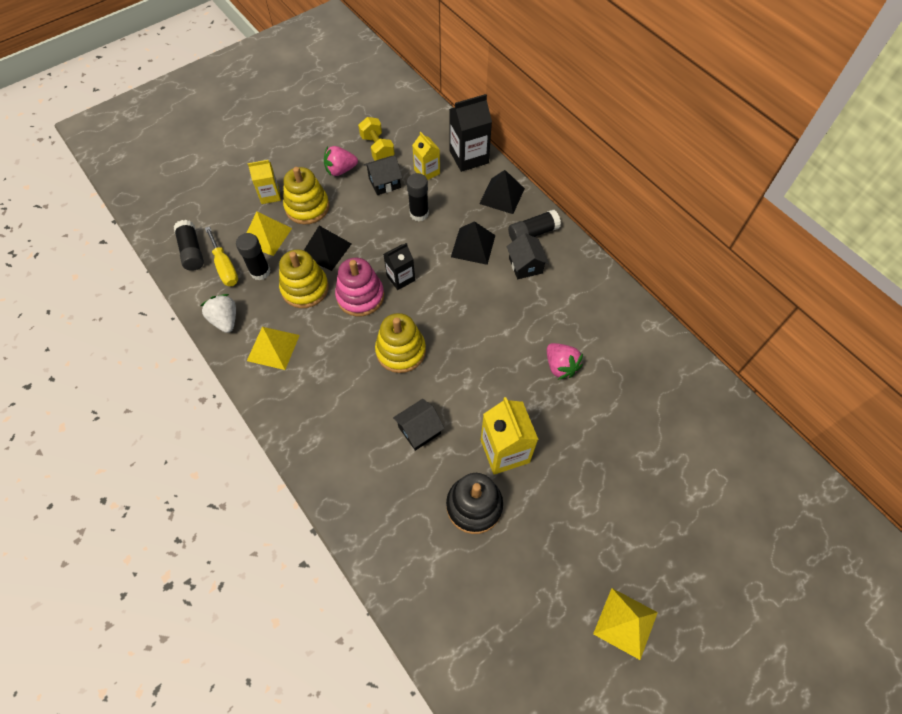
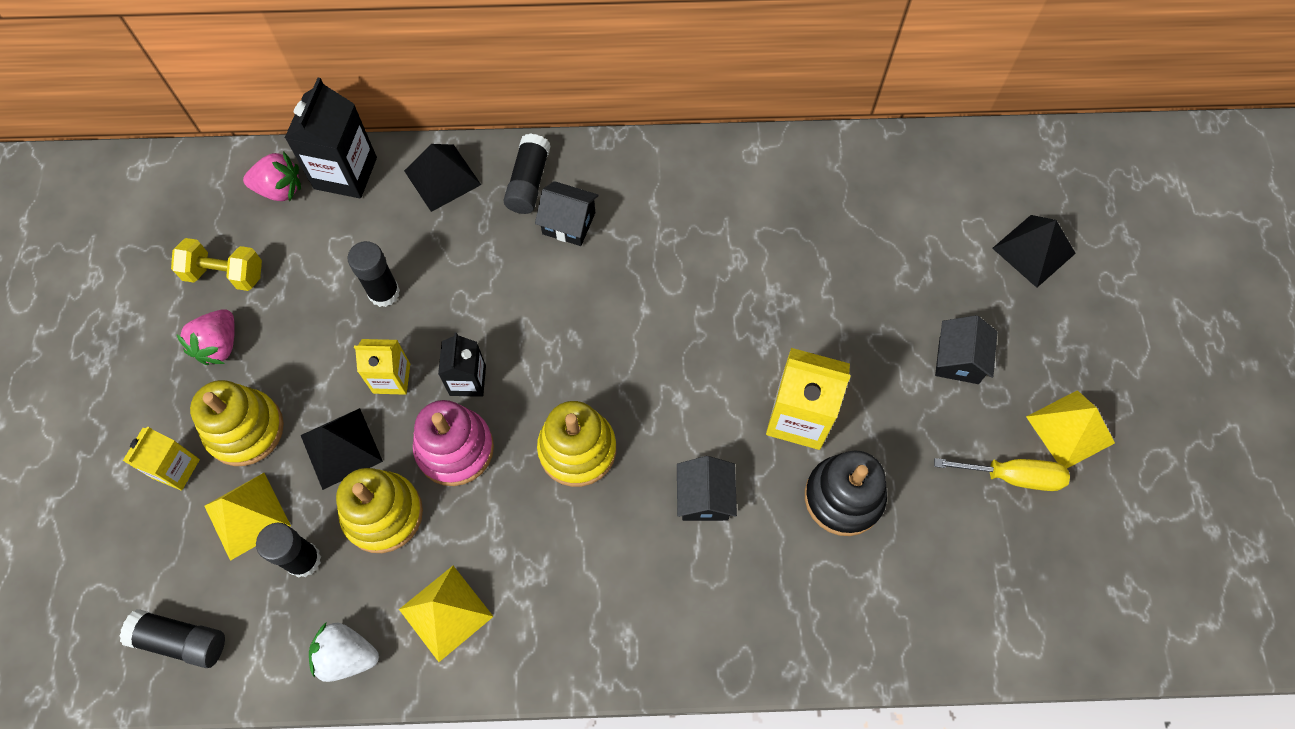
camera: 55 degrees left, 5 degrees up
yellow screwdriver [205,226,238,286] -> yellow screwdriver moved to [934,458,1070,491]
black house [364,156,403,195] -> black house moved to [935,315,997,384]
yellow carton [412,132,440,180] -> yellow carton moved to [354,339,410,395]
black pyramid [451,221,496,265] -> black pyramid moved to [992,215,1076,288]
pink strawberry [547,343,583,380] -> pink strawberry moved to [243,151,301,201]

